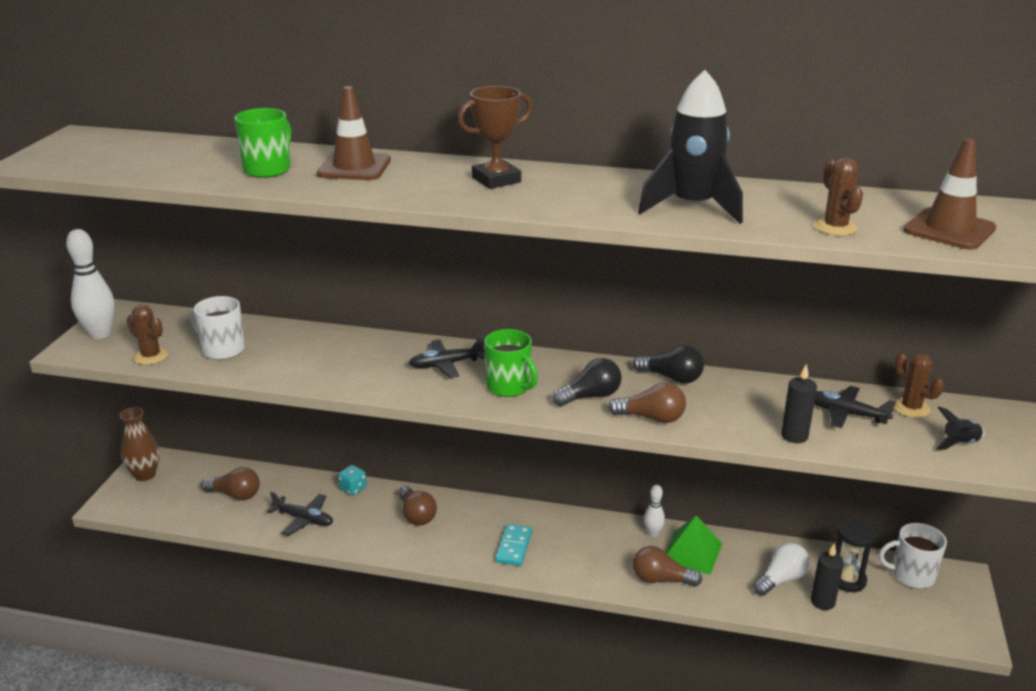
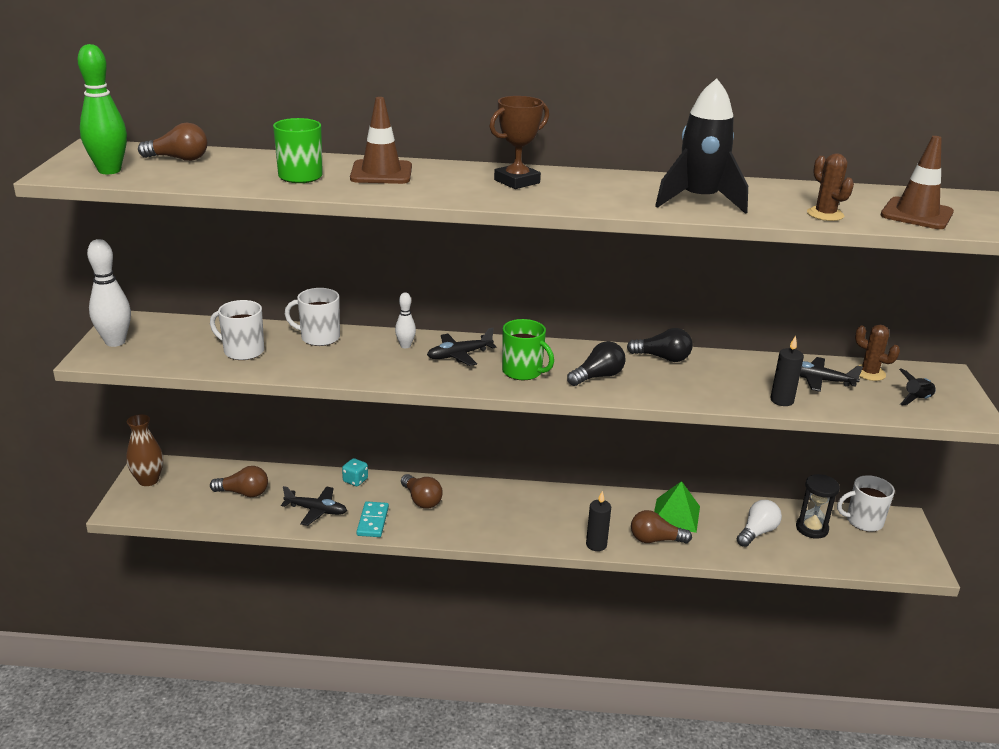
camera: 10 degrees left, 0 degrees up
brown cactus [127,304,168,365] -> none
turquoise domino [495,524,532,566] -> turquoise domino moved to [356,501,389,537]
brown light bulb [608,382,686,423] -> brown light bulb moved to [138,122,207,161]
white bowling pin [644,485,665,537] -> white bowling pin moved to [395,292,416,348]
black candle [811,543,844,610] -> black candle moved to [586,491,611,551]
none -> green bowling pin [78,44,127,174]
none -> white mug [285,288,340,346]

